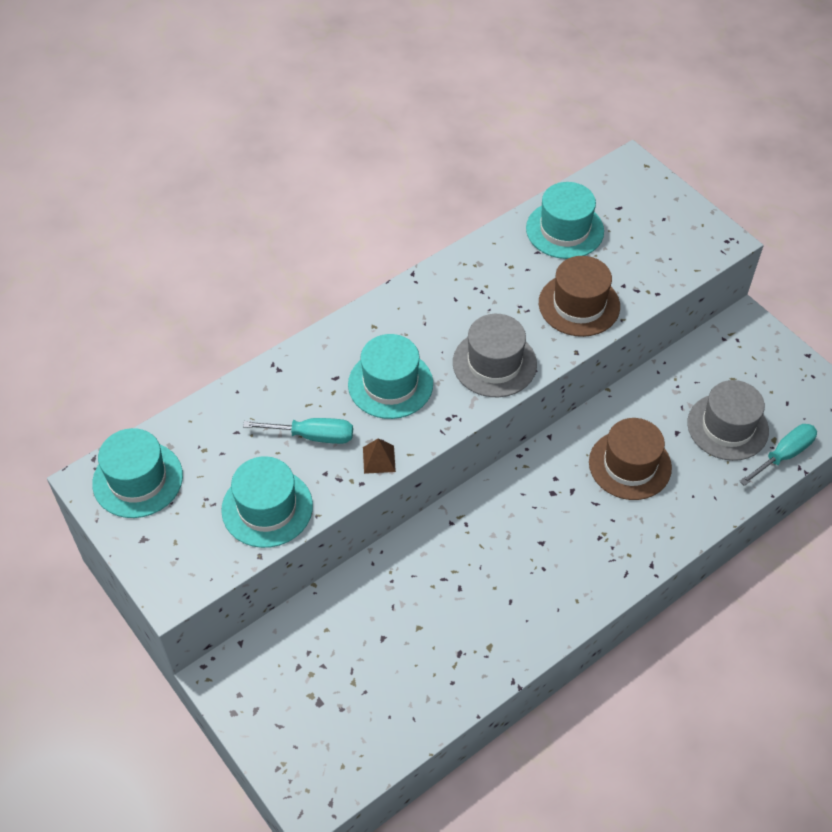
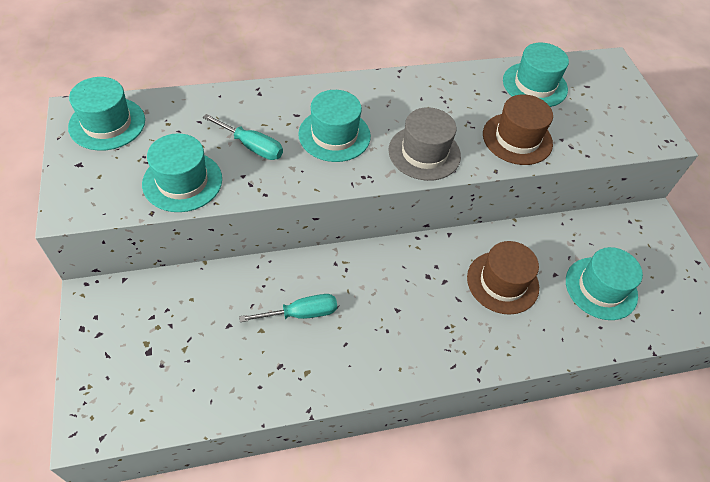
camera: 20 degrees right, 0 degrees up
brown pyramid [363,438,396,474] -> none
grey hat [687,380,769,461] -> turquoise hat [566,247,643,320]
turquoise screwdriver [739,424,817,486] -> turquoise screwdriver moved to [239,294,337,322]

